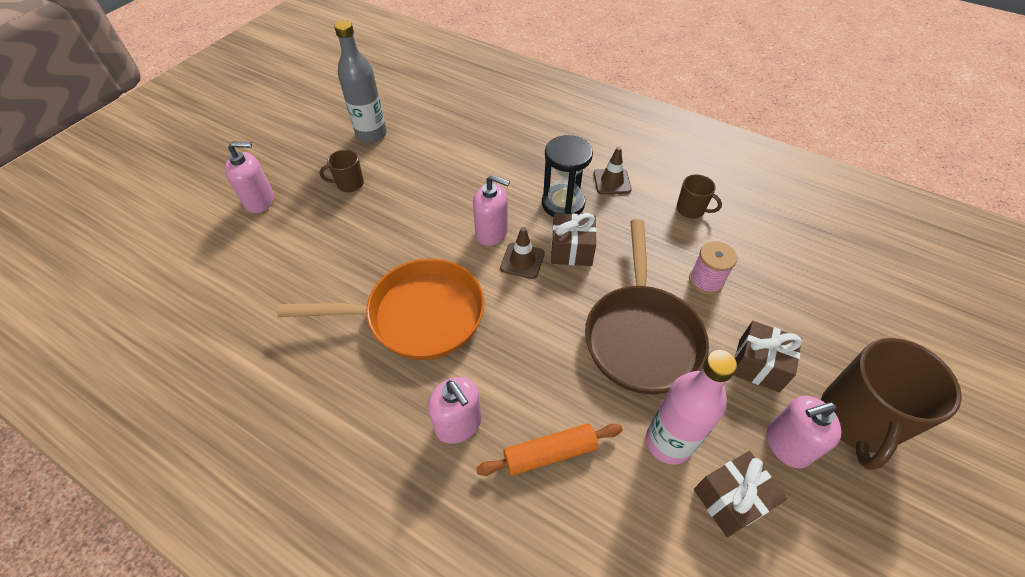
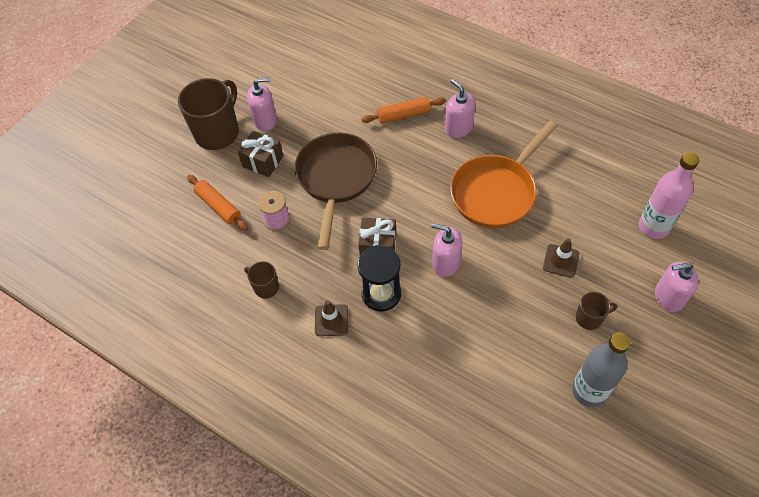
camera: 175 degrees left, 5 degrees up
orange pan [277,259,485,360] -> orange pan turned 45 degrees counterclockwise [450,121,557,228]
brown traffic cone [500,227,545,279] -> brown traffic cone moved to [543,238,579,278]
pink bottle [646,350,737,465] -> pink bottle moved to [639,152,699,239]
brown gift [694,451,787,537] -> none
none -> orange rolling pin [187,175,248,231]

